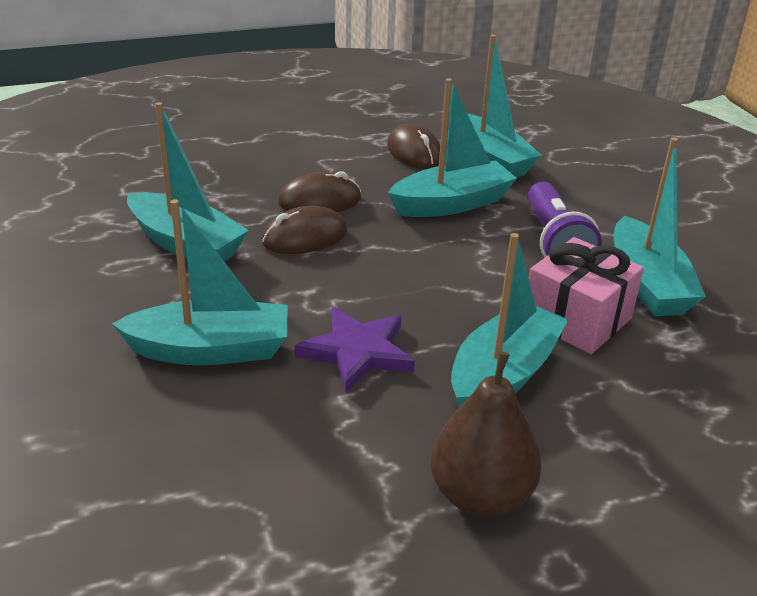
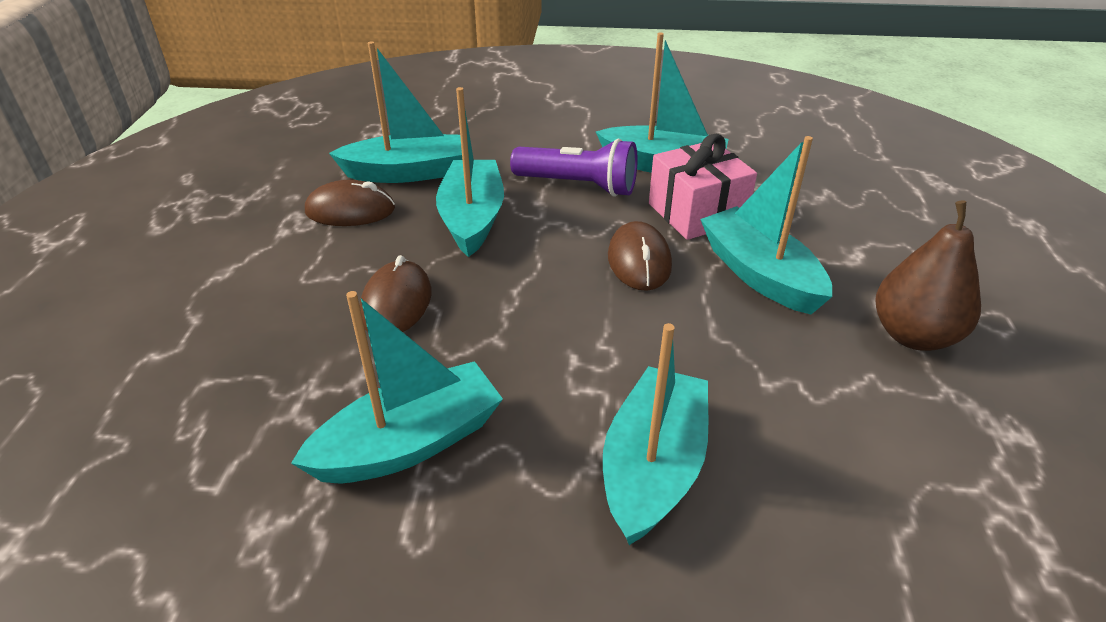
camera: 65 degrees left, 5 degrees up
brown mouse [262,206,347,254] -> brown mouse moved to [608,221,672,291]
purple star [295,307,415,393] -> none

